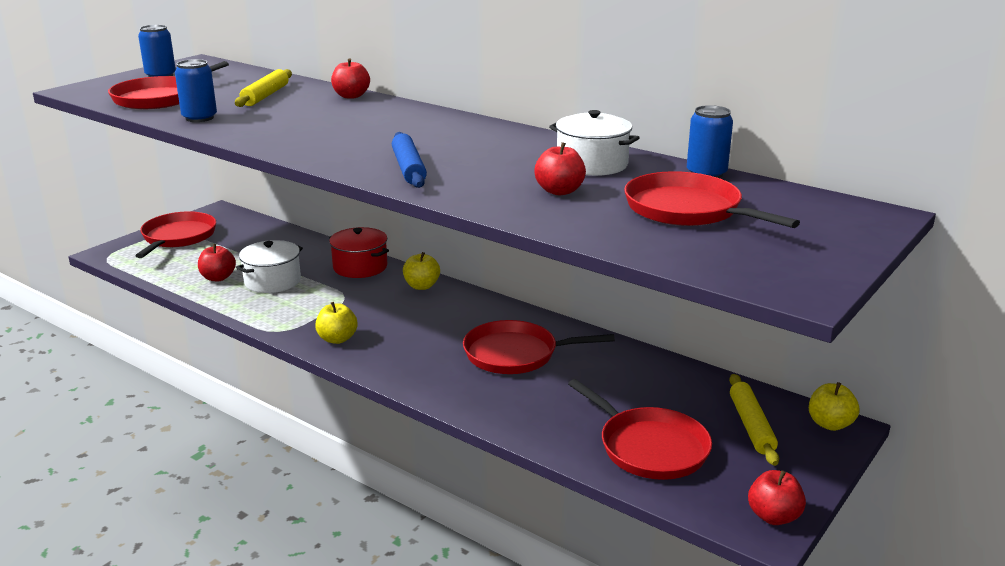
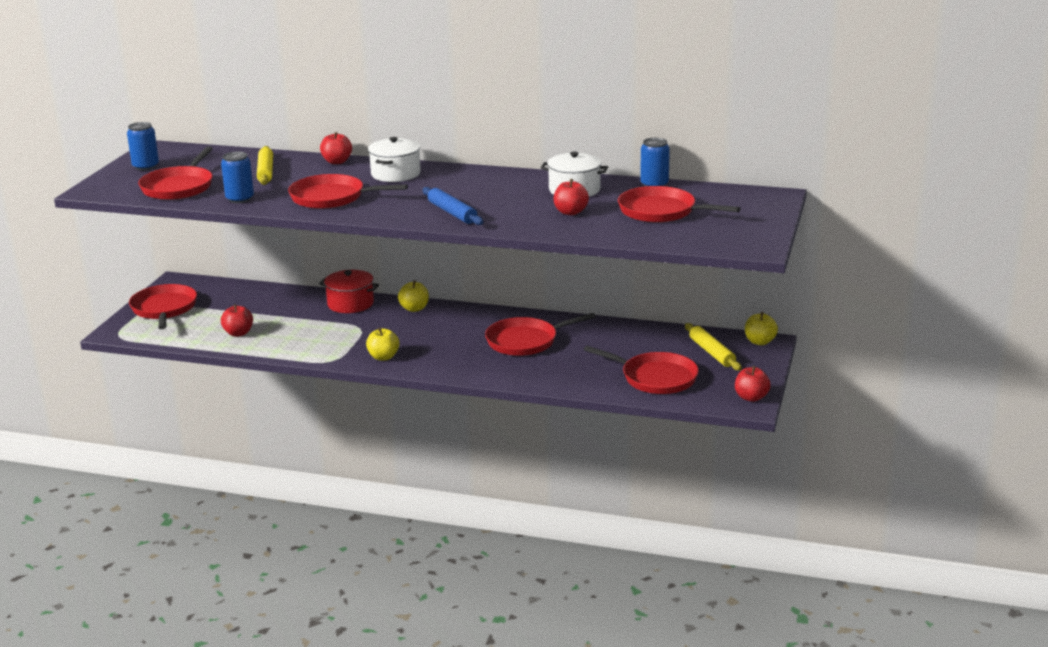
camera: 20 degrees left, 0 degrees up
white pot [236,240,303,293] -> white pot moved to [368,137,421,182]
none -> red pan [288,174,408,209]

